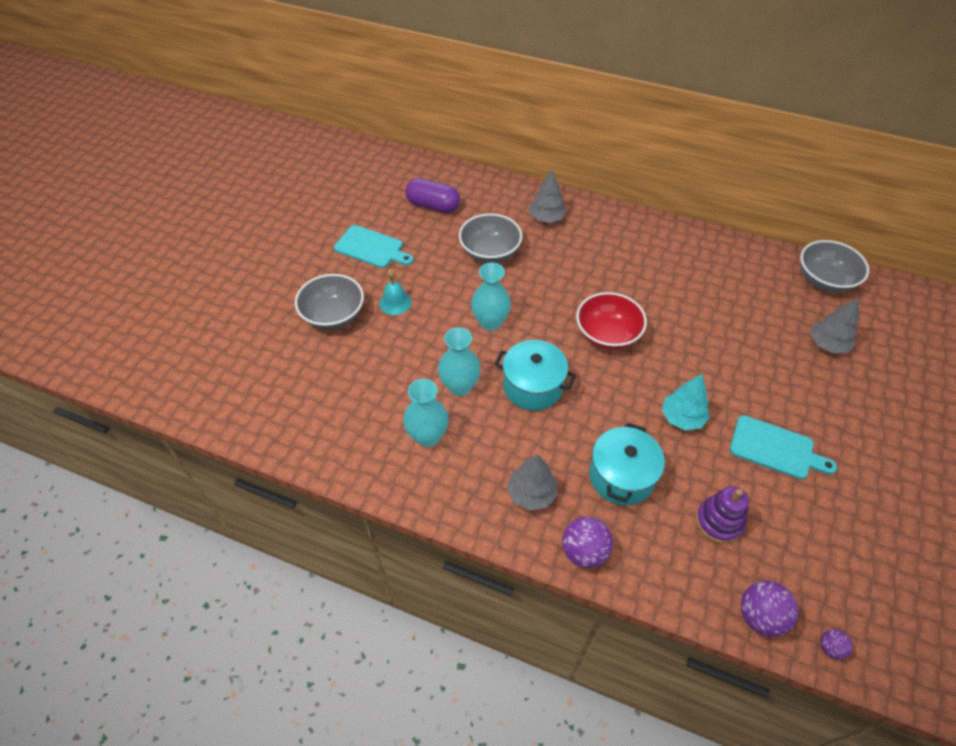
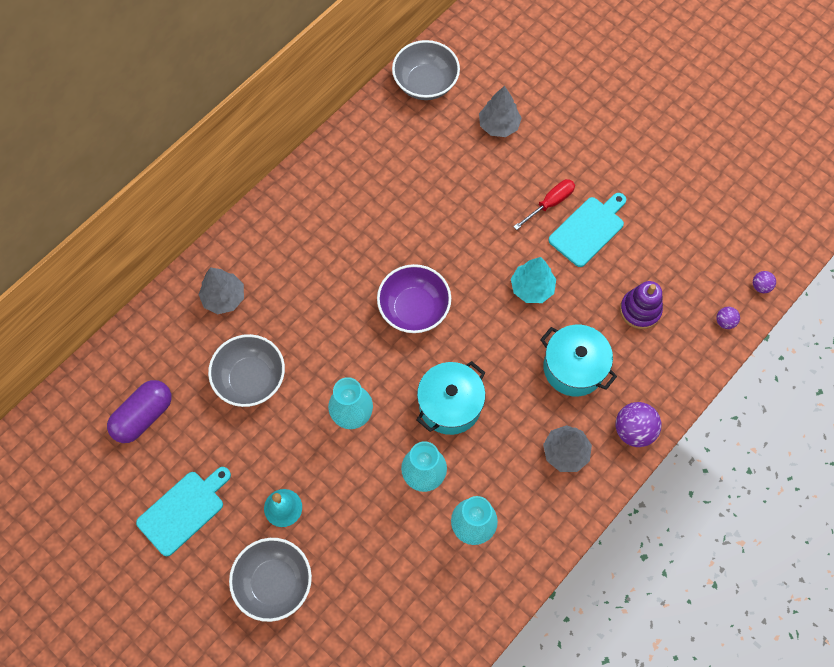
camera: 70 degrees left, 15 degrees up
red bowl [576,292,647,350] -> purple bowl [377,264,451,333]
purple ball [741,581,799,637] -> purple ball [716,307,740,329], size x0.53
none -> red screwdriver [513,179,575,230]

